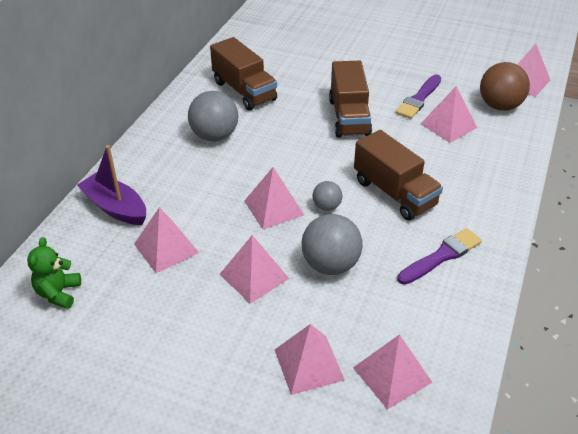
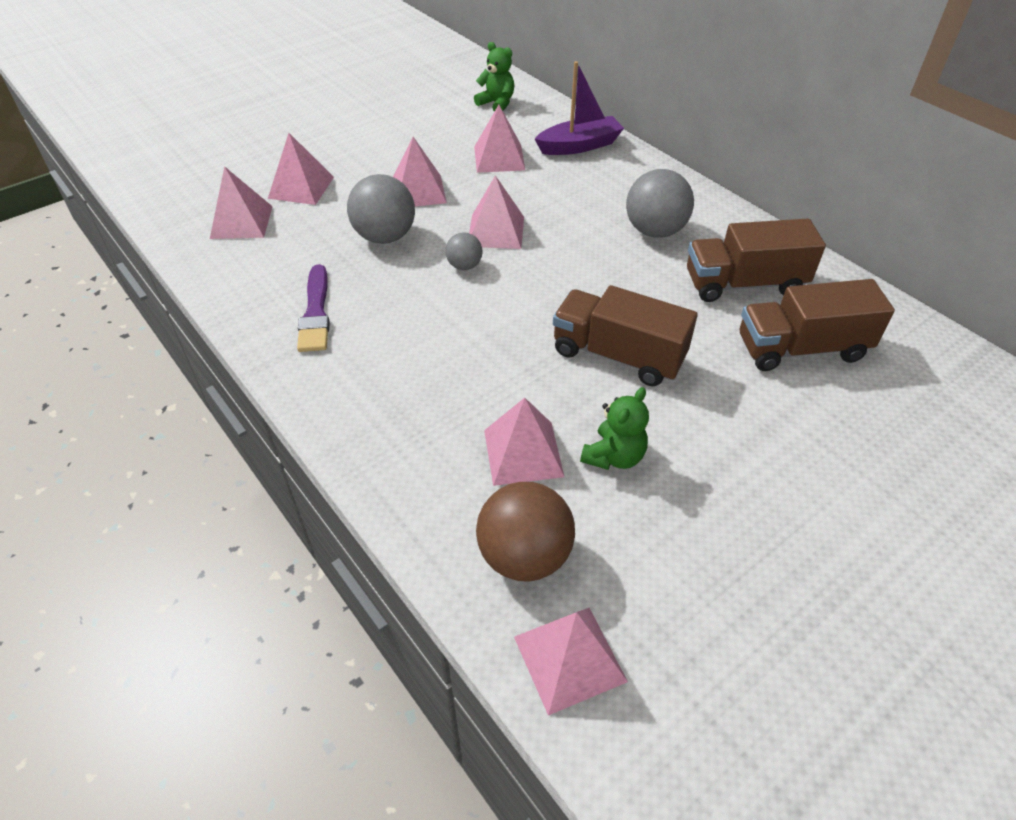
camera: 120 degrees right, 5 degrees up
brown truck [354,130,443,220] -> brown truck moved to [740,279,895,371]
purple brush [396,74,441,119] -> green teddy bear [580,387,649,470]

